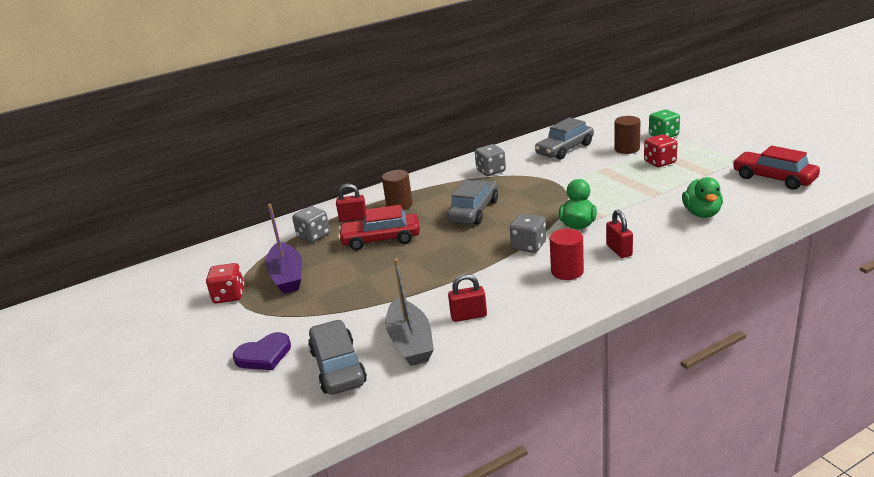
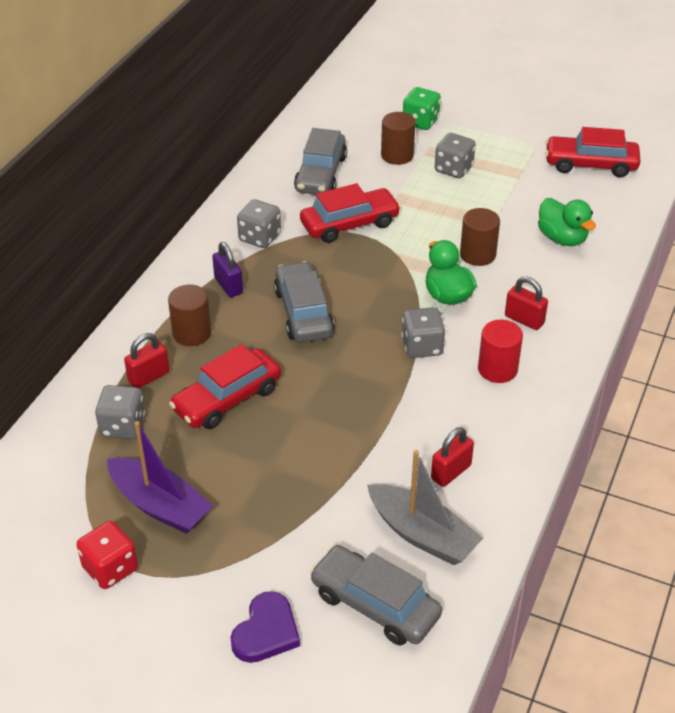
camera: 40 degrees left, 15 degrees up
red dice [644,134,678,167] -> grey dice [435,133,476,178]
none -> purple padlock [212,242,243,297]
none -> red car [300,183,401,243]
none -> brown cylinder [460,208,500,266]

